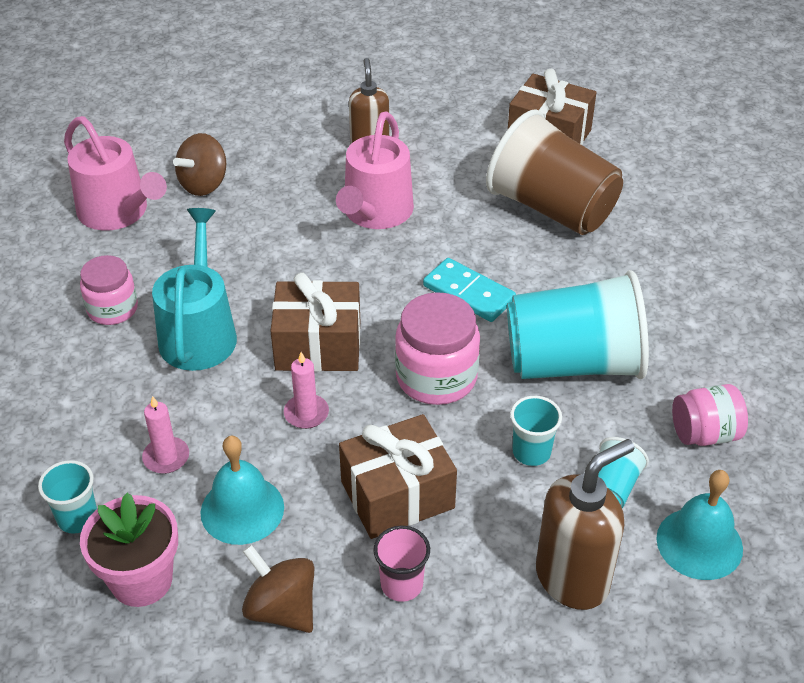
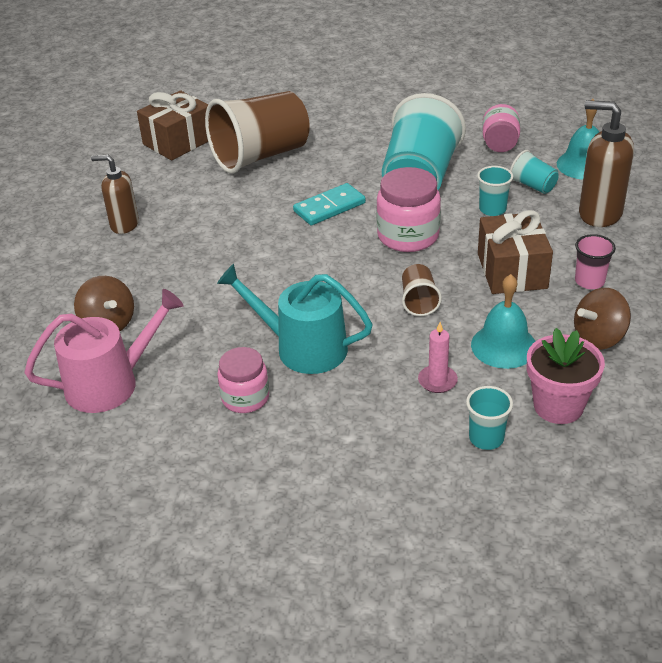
camera: 70 degrees left, 5 degrees down
brown gift [271,273,360,372] -> none
pink candle [284,352,329,429] -> brown cup [402,264,442,316]
pink watering can [336,111,414,229] -> none
brown soap dispenser [536,439,635,610] -> brown soap dispenser turned 45 degrees counterclockwise [579,100,634,227]

